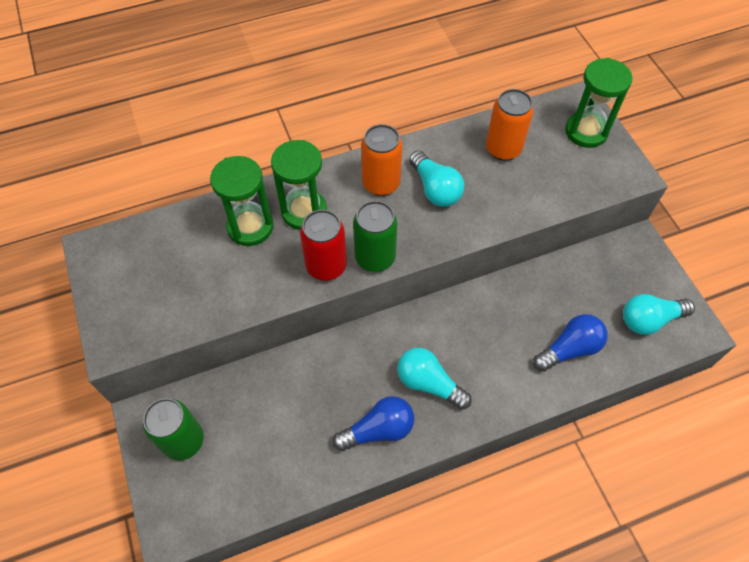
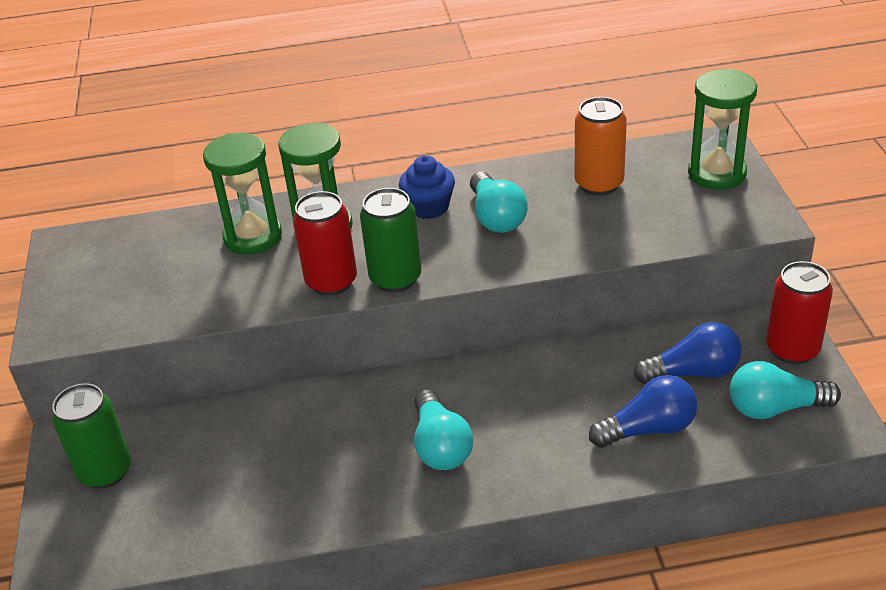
camera: 15 degrees right, 20 degrees down
blue light bulb [333,396,414,451] -> blue light bulb moved to [634,322,742,384]
orange can [361,124,402,196] -> blue cupcake [399,155,455,219]
turquoise light bulb [397,348,472,410] -> turquoise light bulb turned 150 degrees counterclockwise [414,389,473,470]
none -> red can [766,261,833,364]

